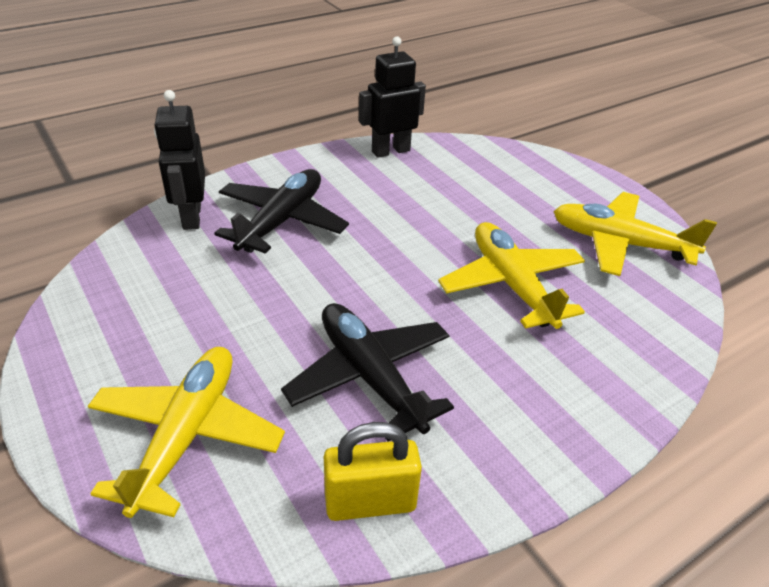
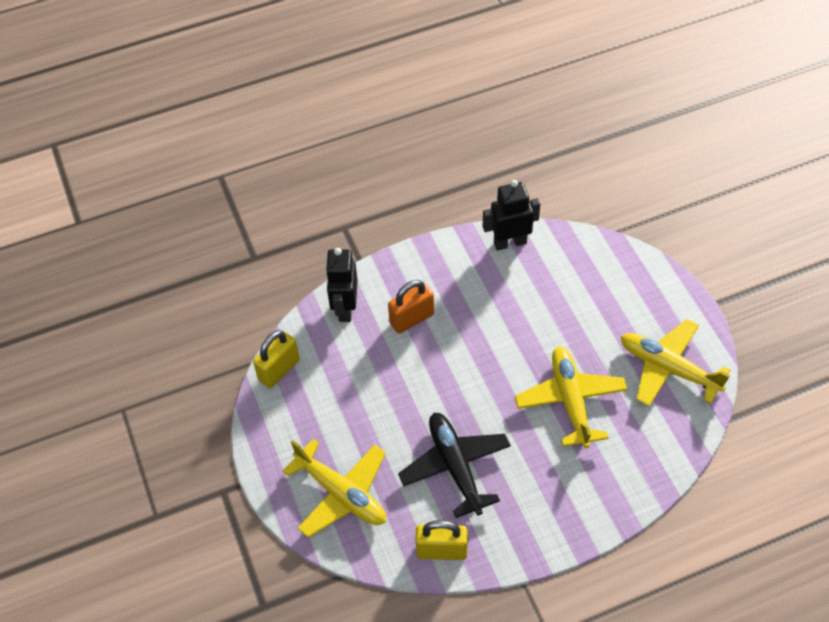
camera: 15 degrees right, 15 degrees up
yellow plane [88,347,285,518] -> yellow plane turned 105 degrees clockwise [282,438,386,538]
black plane [214,169,349,254] -> orange padlock [388,280,434,334]
none -> yellow padlock [253,330,300,388]

